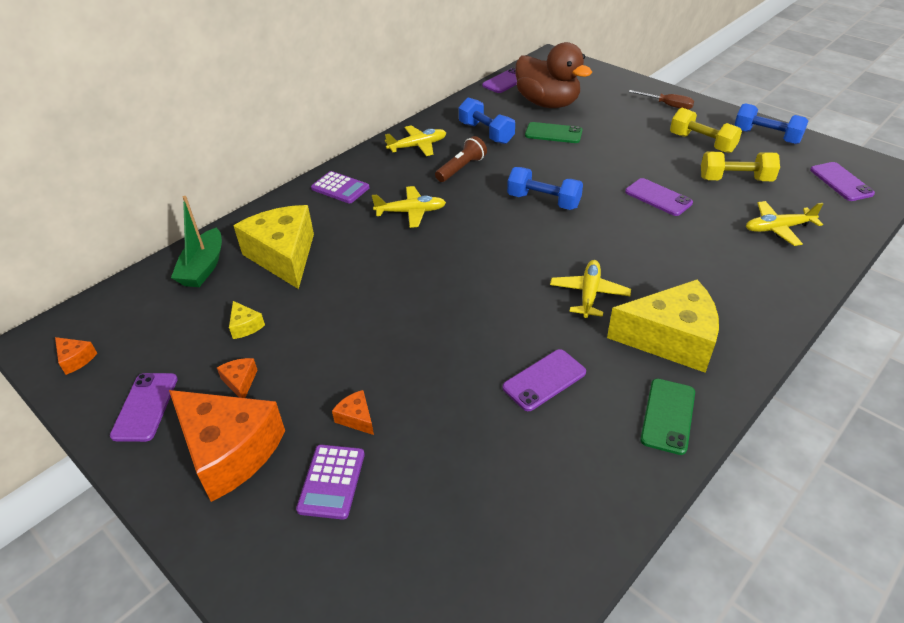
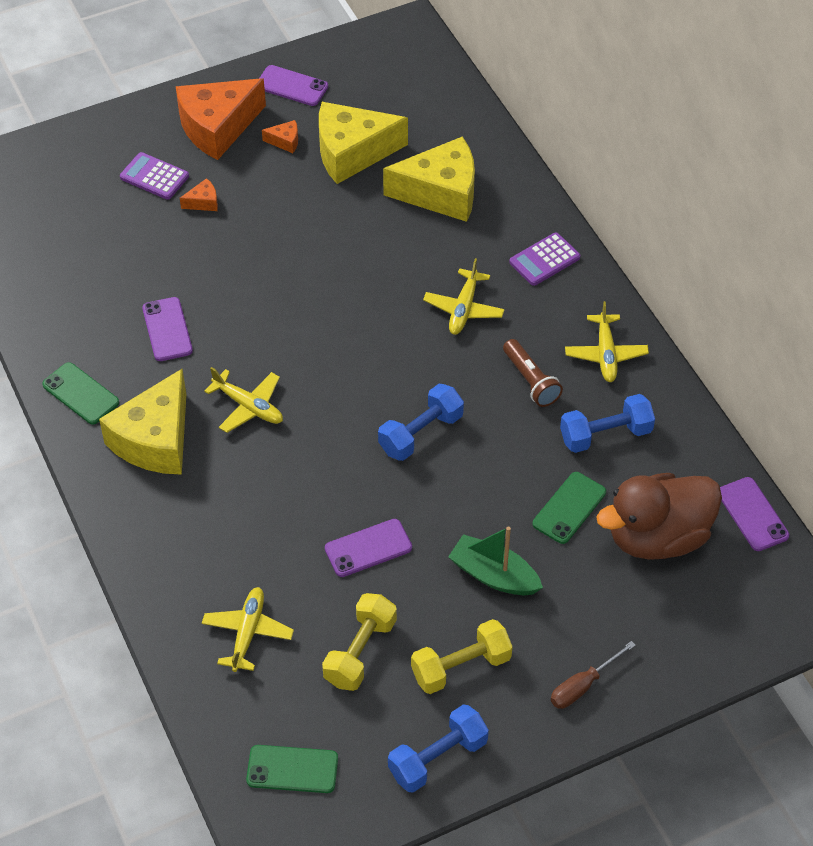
camera: 110 degrees right, 10 degrees up
orange cheese [55,337,97,375] -> none
green boat [171,196,222,287] -> green boat moved to [448,527,543,595]
yellow cheese [229,301,265,339] -> yellow cheese [319,102,408,184], size x2.47
purple phone [810,162,875,201] -> green phone [246,745,338,793]

